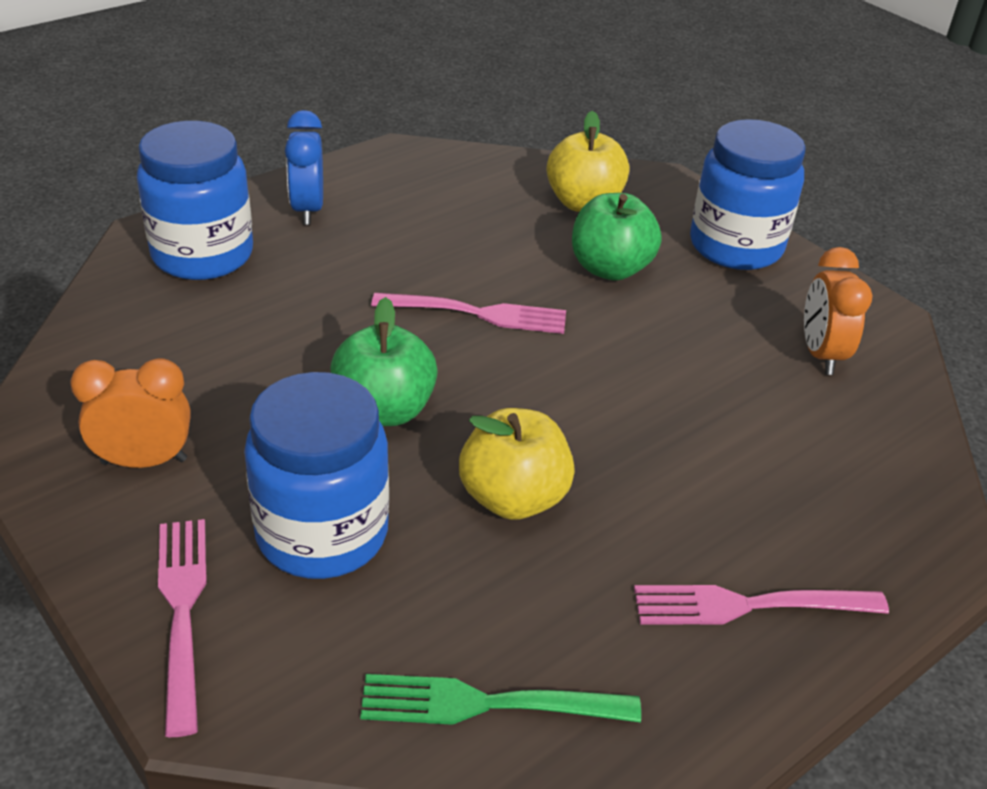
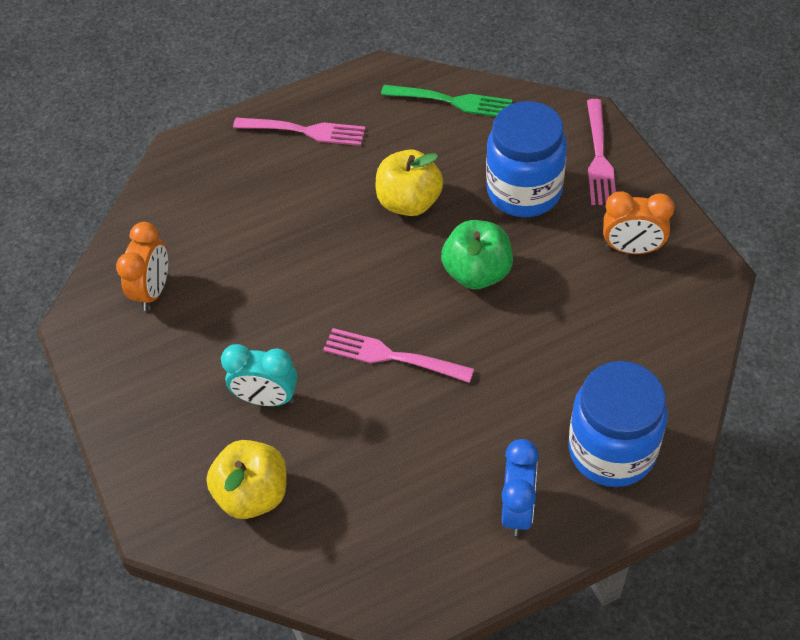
camera: 160 degrees left, 15 degrees up
green apple [572,193,662,281] -> turquoise clock [221,344,298,406]
blue jar [690,119,806,270] -> none

